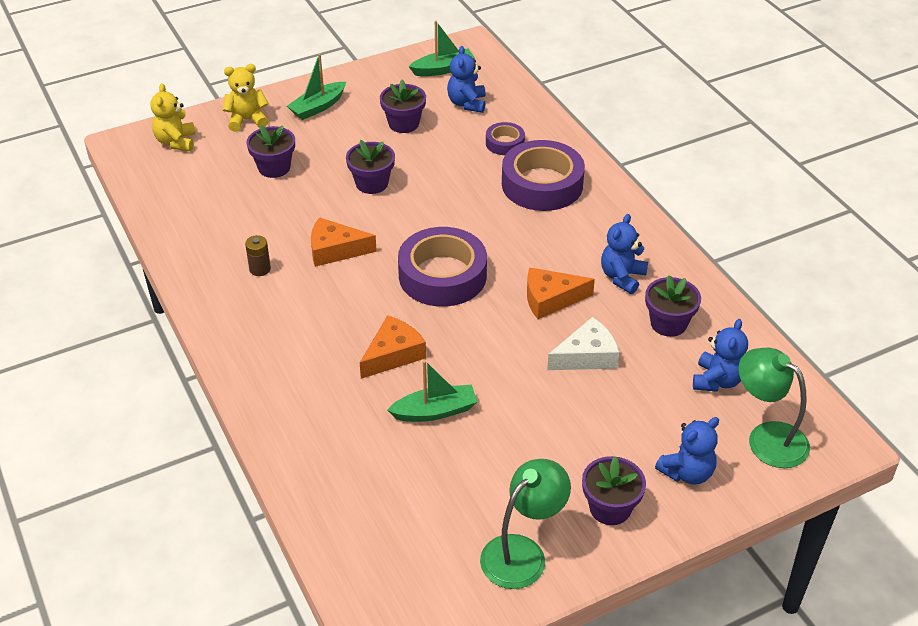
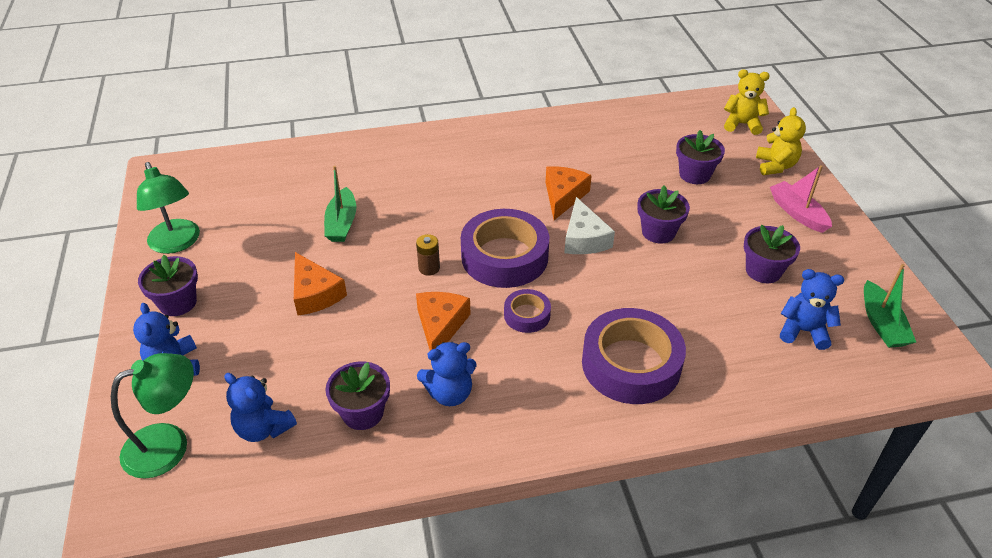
camera: 105 degrees right, 0 degrees up
brown battery [245,235,271,276] -> brown battery moved to [416,234,440,276]
green boat [287,53,346,120] -> pink boat [770,165,832,233]
orange cheese [360,315,426,379] -> orange cheese moved to [294,252,347,315]
purple tape [486,122,525,155] -> purple tape moved to [504,289,551,333]
white cheese [547,317,619,370] -> white cheese moved to [564,197,615,254]
blue teddy bear [601,214,648,294] -> blue teddy bear turned 120 degrees clockwise [417,342,477,406]

